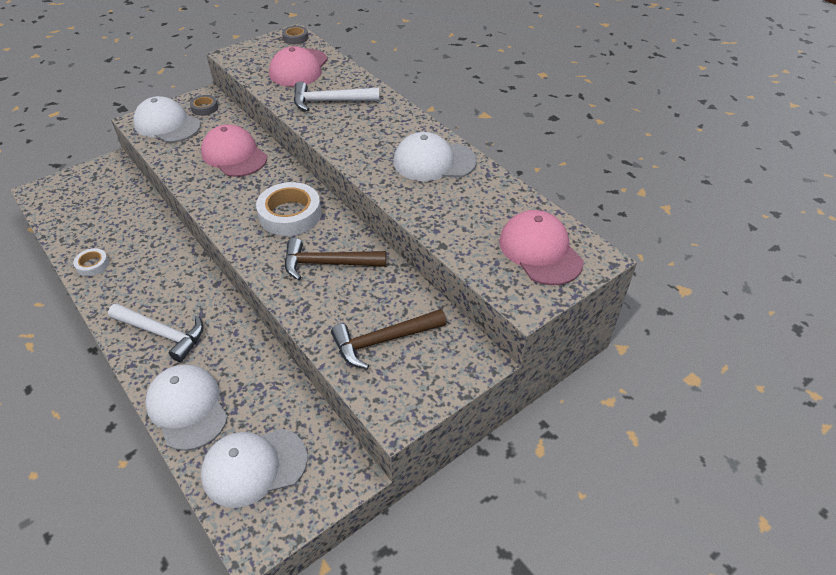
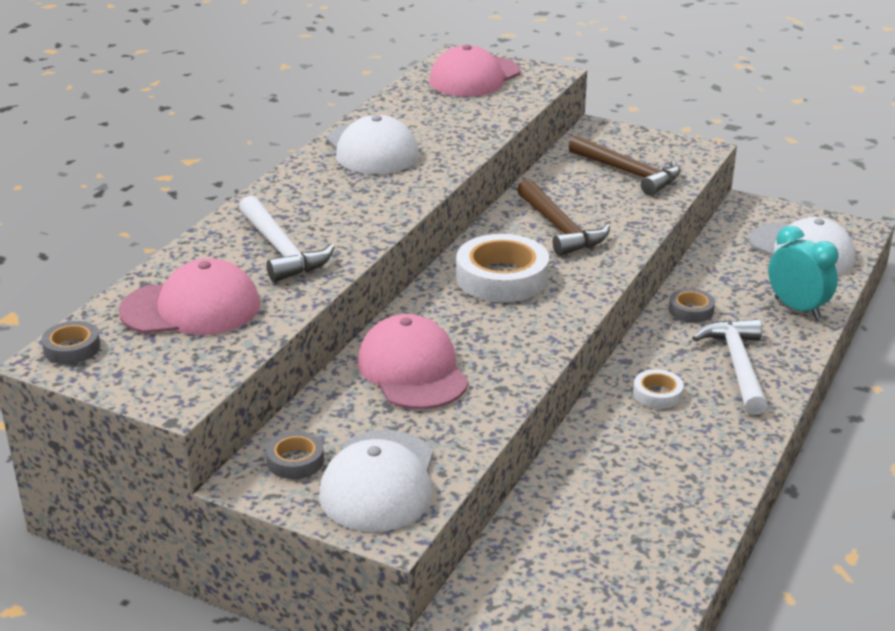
camera: 115 degrees left, 15 degrees down
white tape [73,248,109,276] -> white tape moved to [633,369,684,409]
white cap [145,364,228,451] -> turquoise clock [768,226,839,319]
pink cap [201,124,267,177] -> pink cap turned 135 degrees clockwise [357,314,469,409]
none -> grey tape [669,288,715,322]

